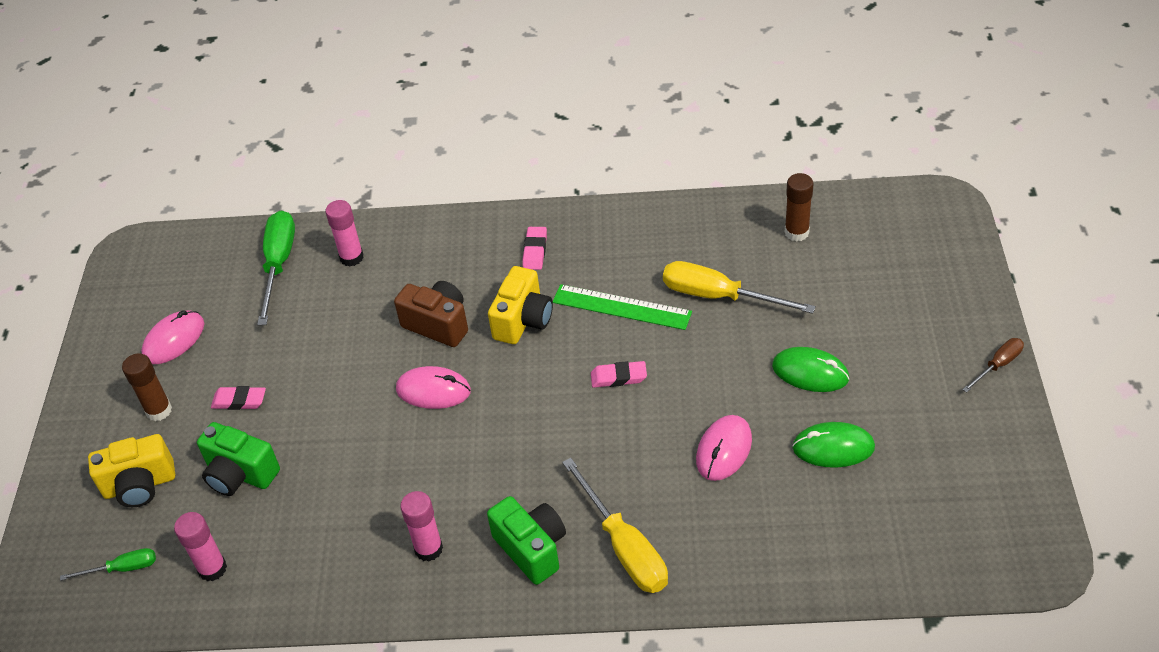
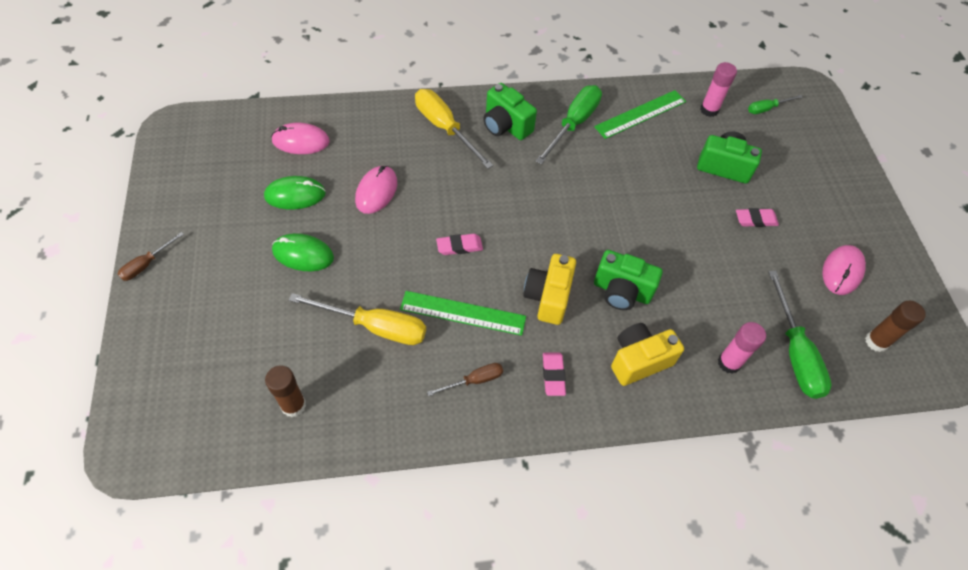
camera: 165 degrees right, 10 degrees up
yellow camera [88,434,175,507] -> yellow camera moved to [611,323,684,386]
brown glue stick [122,353,172,421] -> brown glue stick moved to [865,300,926,352]
brown camera [394,281,468,347] -> green camera [594,250,663,310]
pink mouse [396,366,471,409] -> pink mouse moved to [271,123,330,154]
pink glue stick [400,491,443,561] -> green screwdriver [536,85,602,165]
none -> brown screwdriver [427,363,503,396]
none -> green ruler [594,90,686,139]

